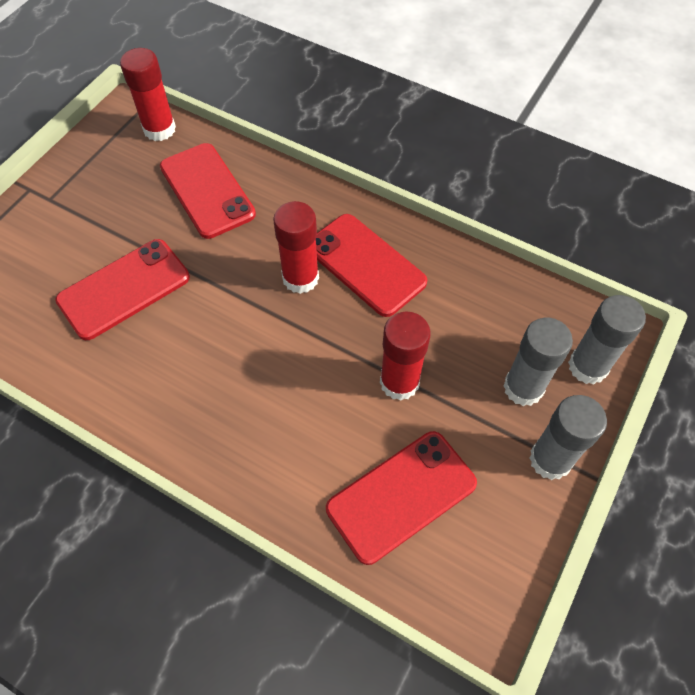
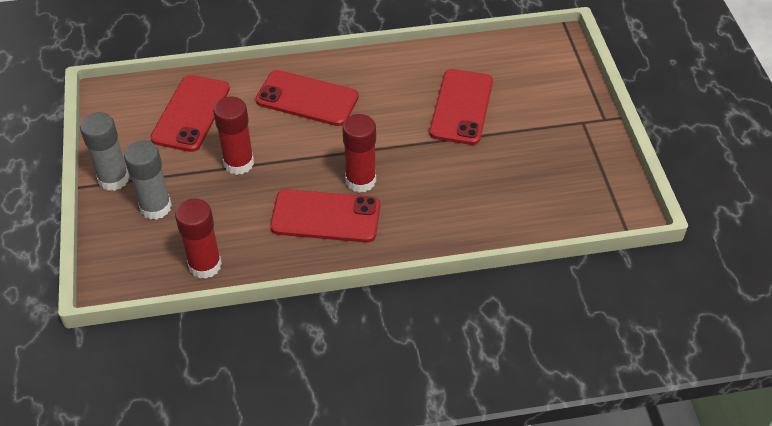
camera: 140 degrees right, 10 degrees down
red glue stick [120,48,176,141] -> red glue stick moved to [175,198,222,279]
red phone [160,143,256,239] -> red phone moved to [256,70,359,126]
grey glue stick [568,295,646,385] -> none

